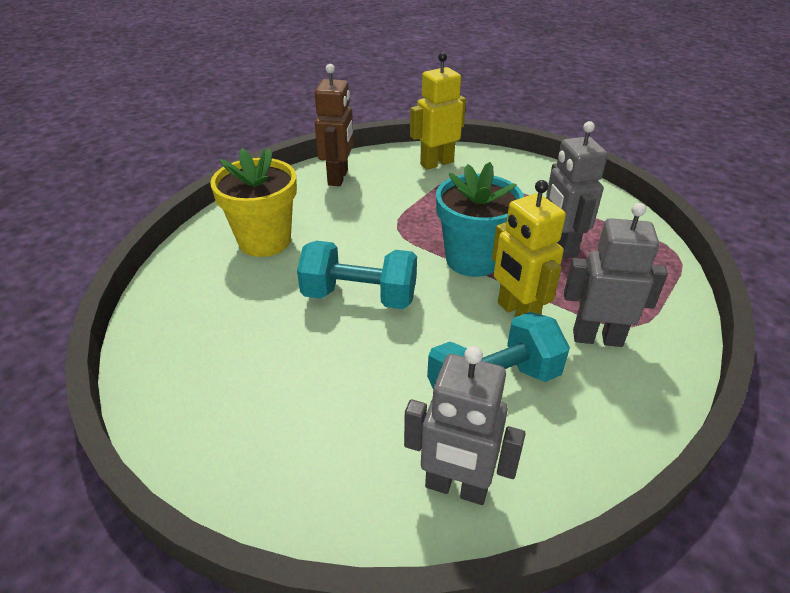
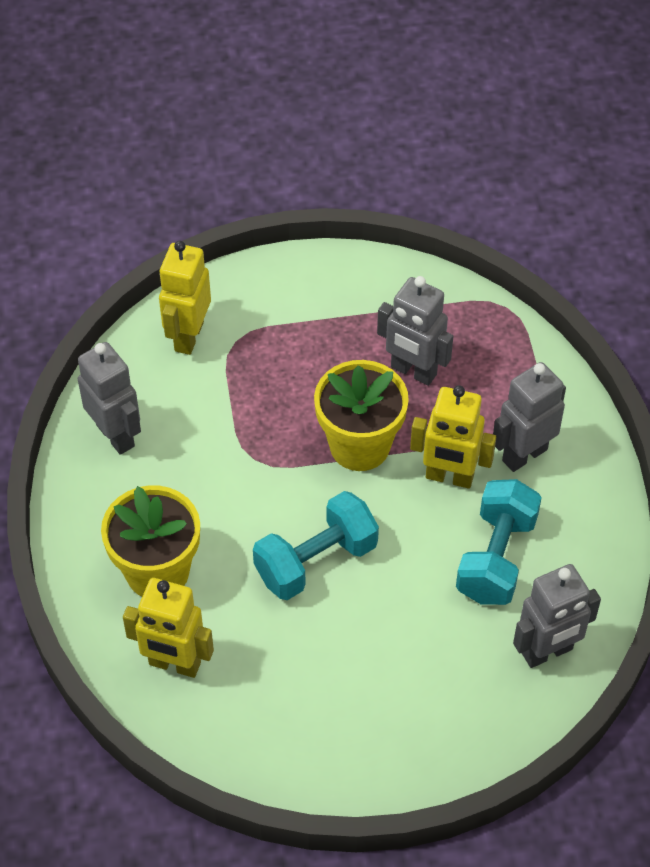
camera: 45 degrees left, 15 degrees up
brown robot [314,64,354,186] -> grey robot [78,342,141,455]
turquoise flower pot [436,162,524,277] -> yellow flower pot [314,360,409,471]
none -> yellow robot [123,578,214,678]

